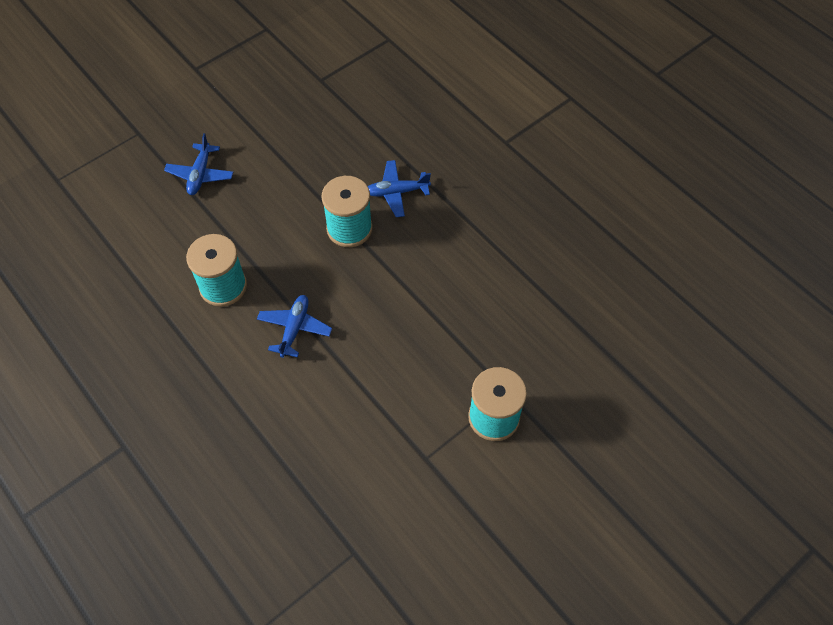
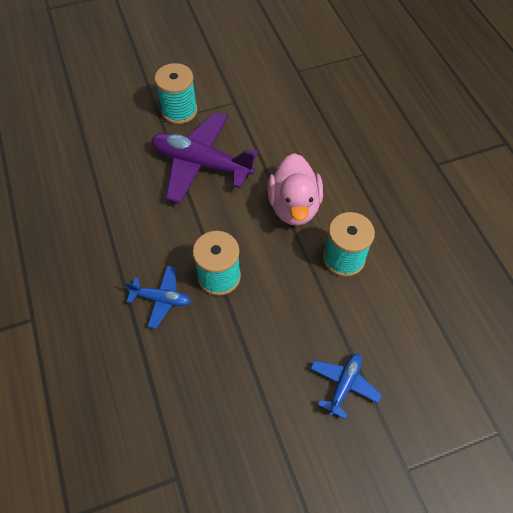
camera: 160 degrees left, 0 degrees up
blue plane [257,295,332,358] -> pink duck [268,153,323,226]
none -> purple plane [151,112,258,204]

